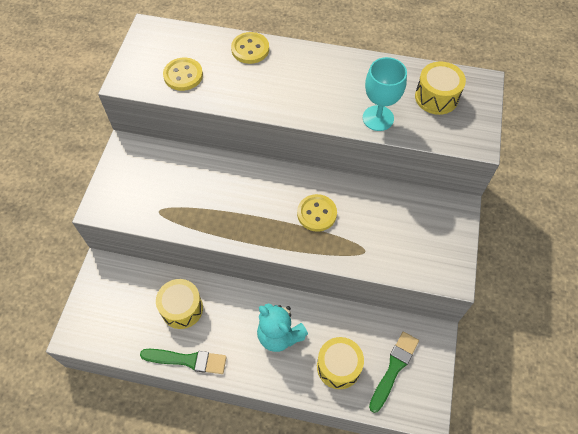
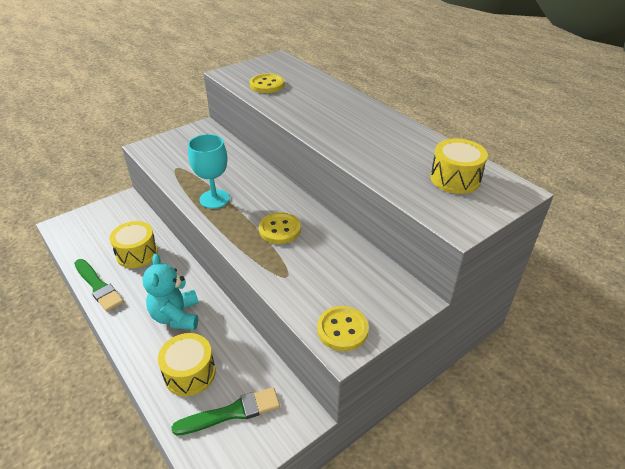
camera: 40 degrees right, 20 degrees down
yellow button [231,32,269,64] -> yellow button moved to [317,306,369,351]
turquoise goblet [363,57,407,131] -> turquoise goblet moved to [188,134,230,209]

